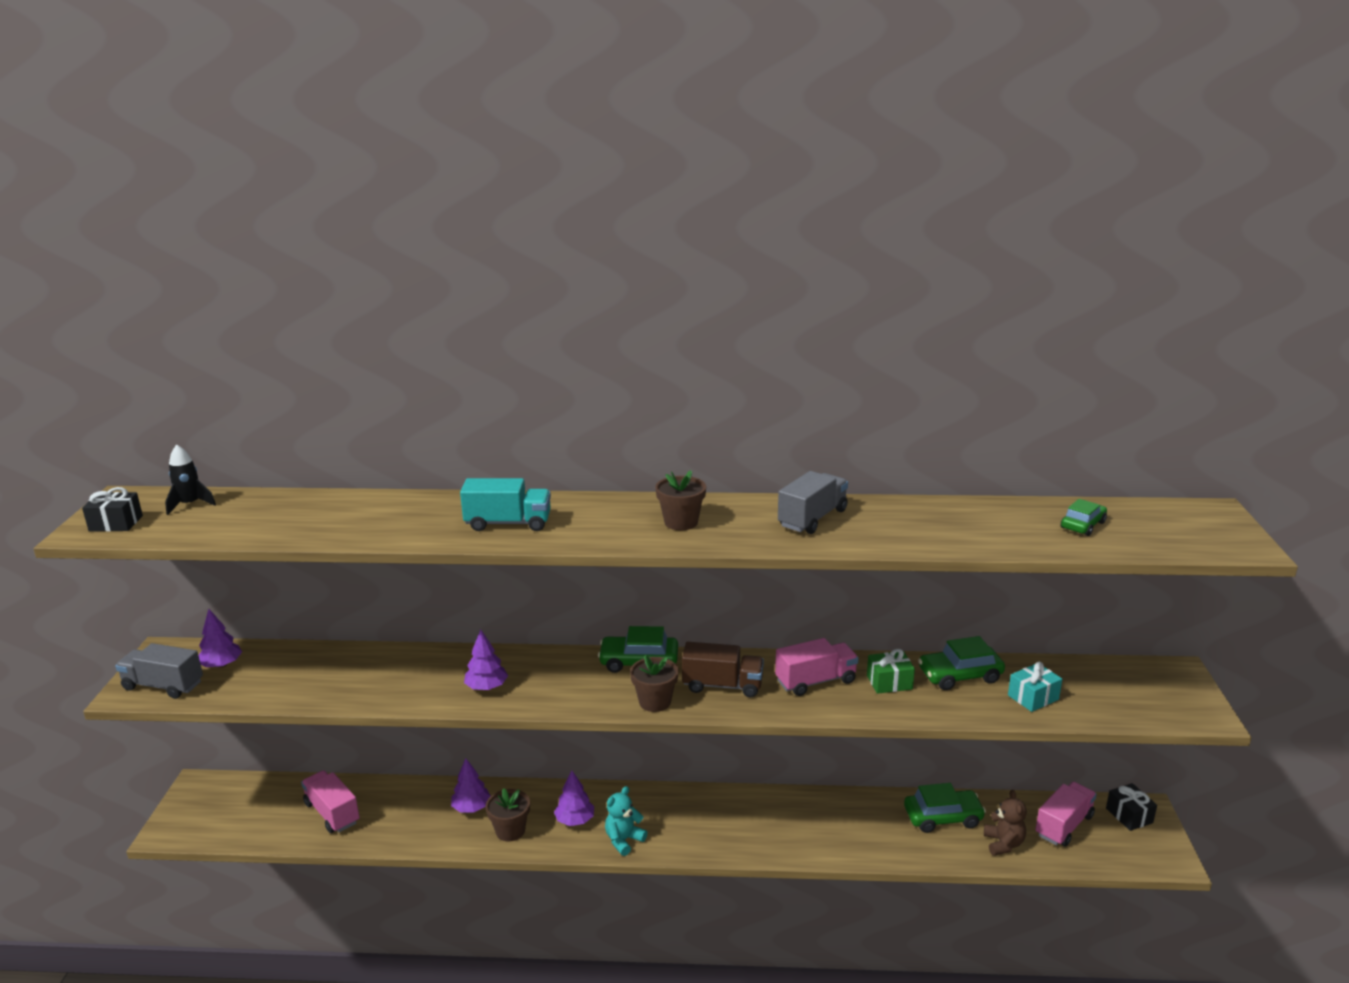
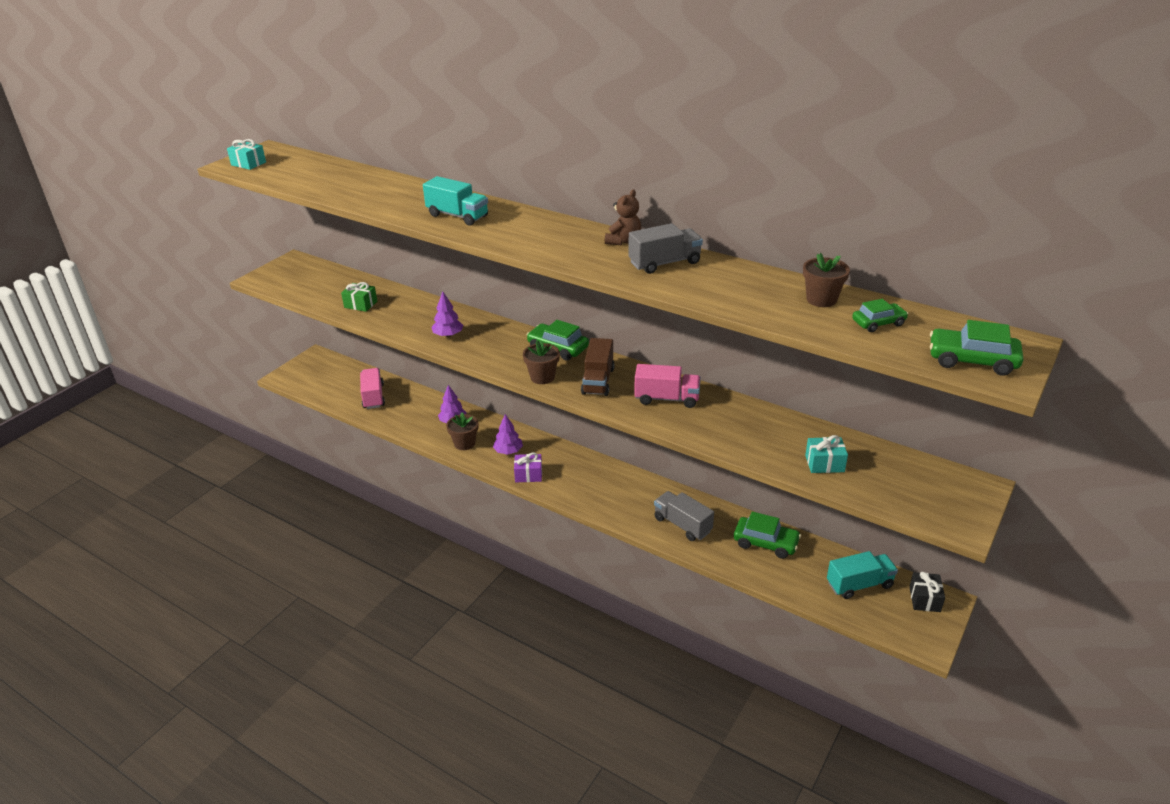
camera: 30 degrees right, 10 degrees up
black gift [82,487,143,532] -> turquoise gift [227,139,266,170]
grey truck [115,643,203,699] -> grey truck moved to [654,491,714,541]
black rocket [165,444,216,515] -> none
purple tree [199,609,242,668] -> none
turquoise teddy bear [605,786,648,856] -> purple gift [514,453,542,482]
brown flower pot [655,471,706,530] -> brown flower pot moved to [803,253,850,307]
brown truck [682,642,764,697] -> brown truck turned 60 degrees clockwise [581,338,615,396]
green gift [867,649,915,694] -> green gift moved to [341,282,377,312]
green car [918,636,1005,690] -> green car moved to [930,320,1023,376]
brown teddy bear [984,790,1027,856] -> brown teddy bear moved to [605,189,641,245]
pink truck [1035,782,1097,846] -> turquoise truck [827,551,898,599]

